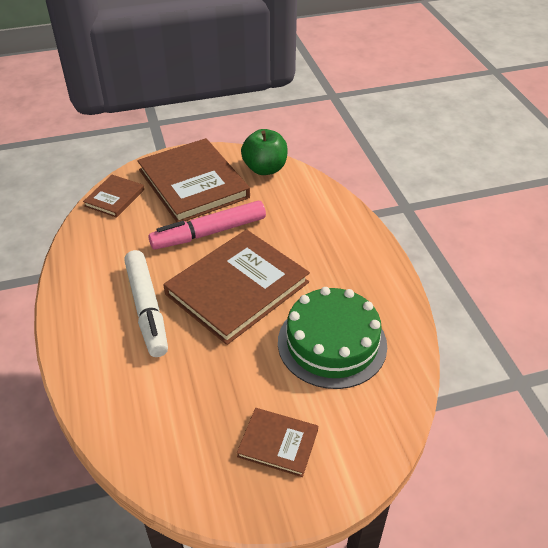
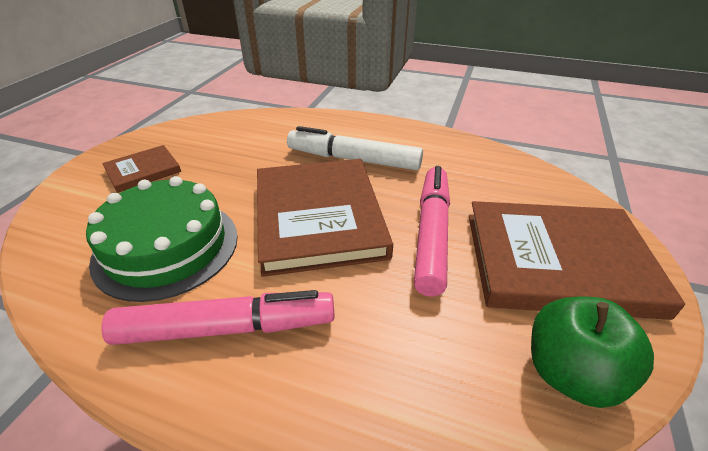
camera: 125 degrees right, 5 degrees down
brown book [83,175,144,218] -> none
none -> pink marker [101,290,335,345]

